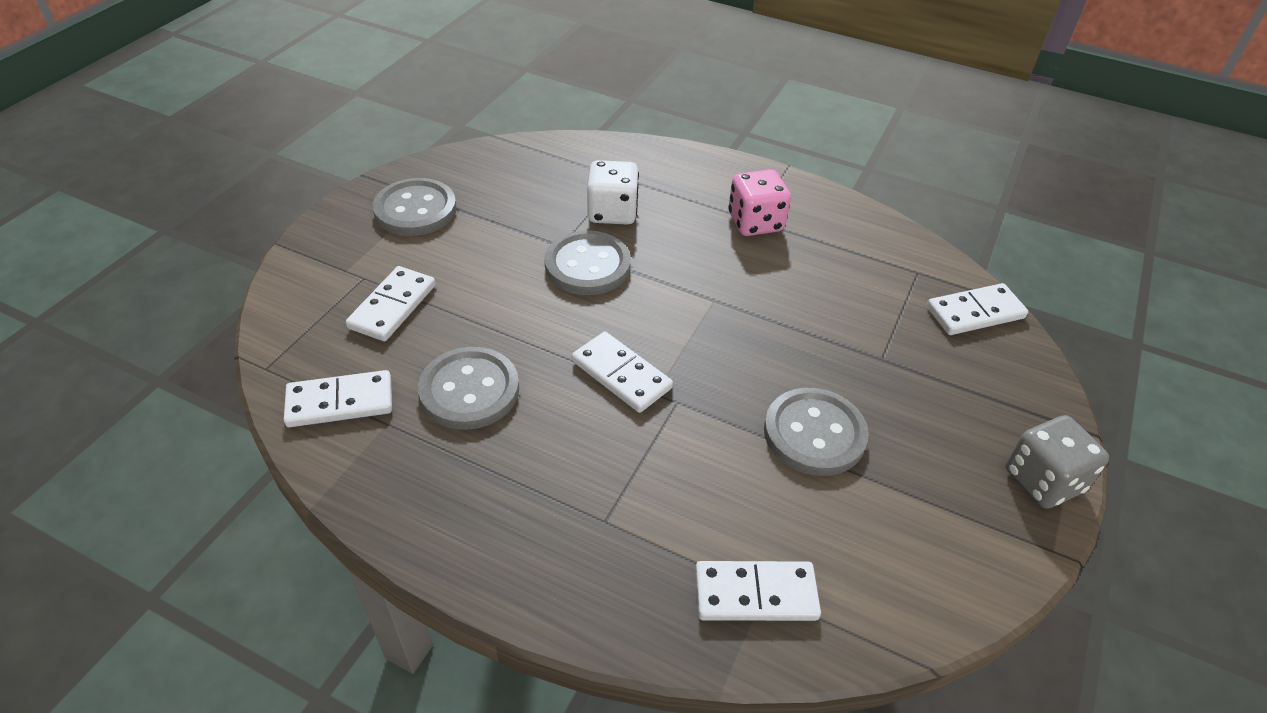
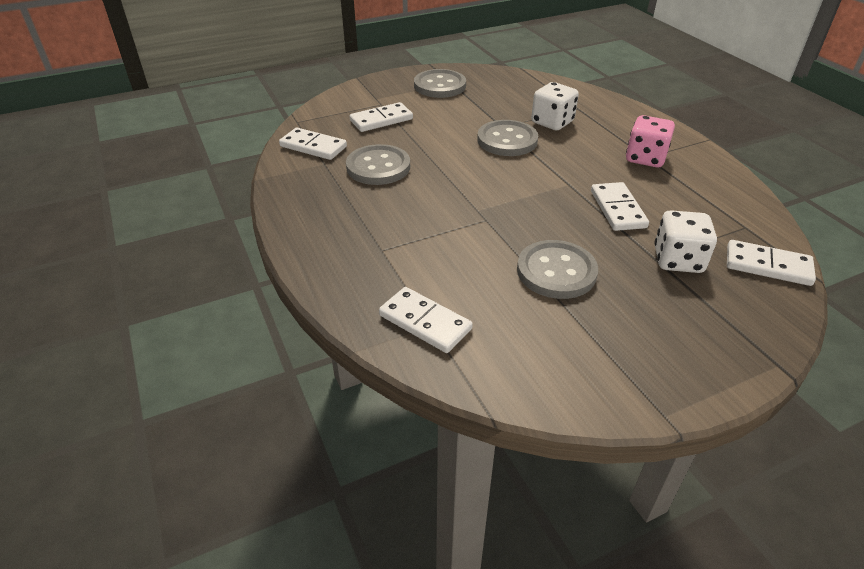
camera: 40 degrees right, 5 degrees down
white domino [572,331,673,413] -> white domino moved to [591,182,649,231]
grey dice [1005,415,1109,509] -> none
none -> white dice [654,210,717,273]

